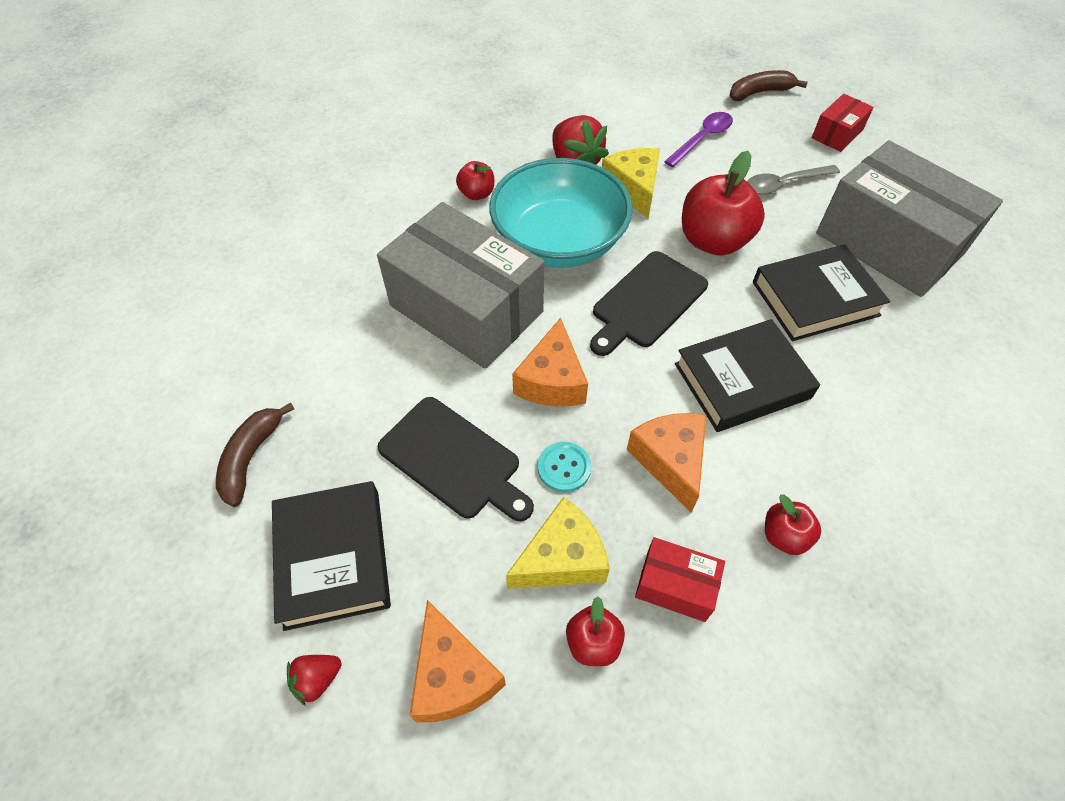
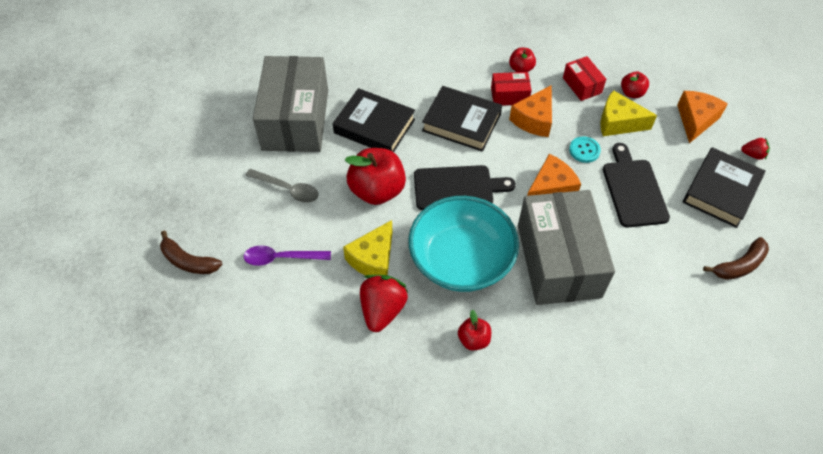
camera: 135 degrees left, 0 degrees up
red box [812,94,874,152] -> red box moved to [491,72,532,106]

